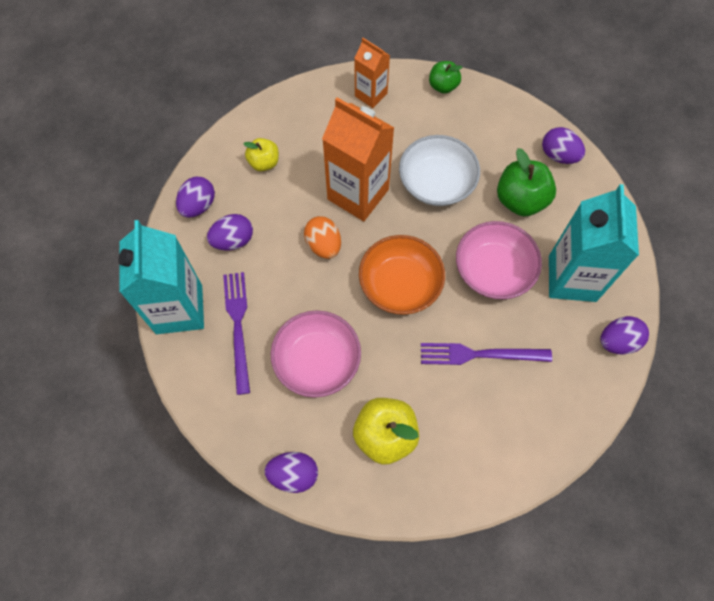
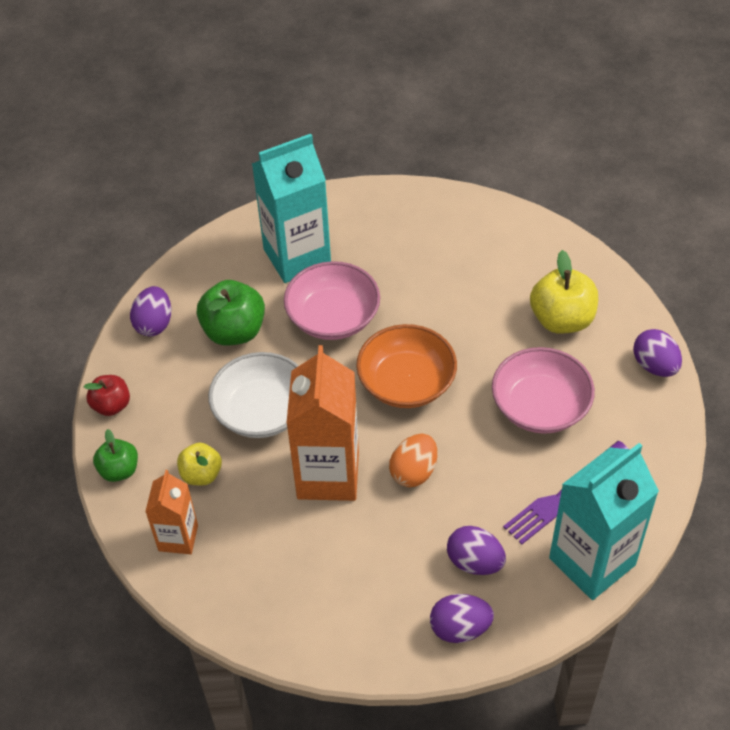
camera: 120 degrees left, 15 degrees down
yellow apple [243,138,279,171] -> yellow apple moved to [177,443,222,485]
purple fork [421,343,552,365] -> none
purple egg [600,316,649,354] -> none
none -> red apple [84,375,130,416]

